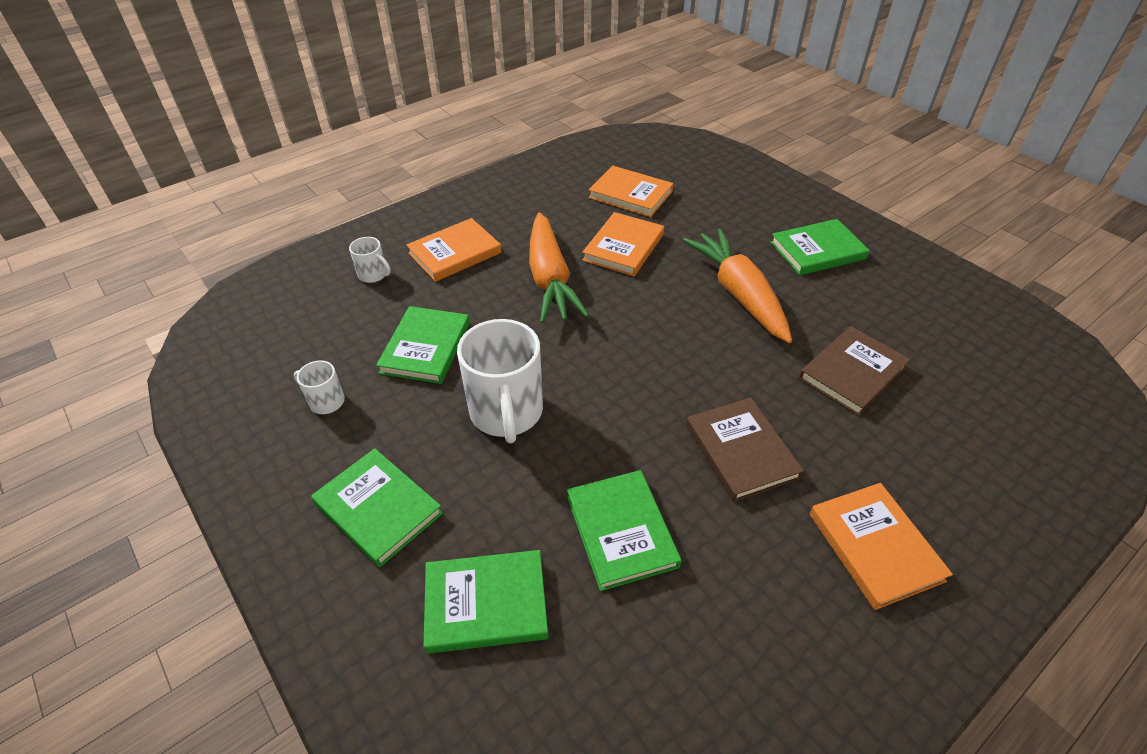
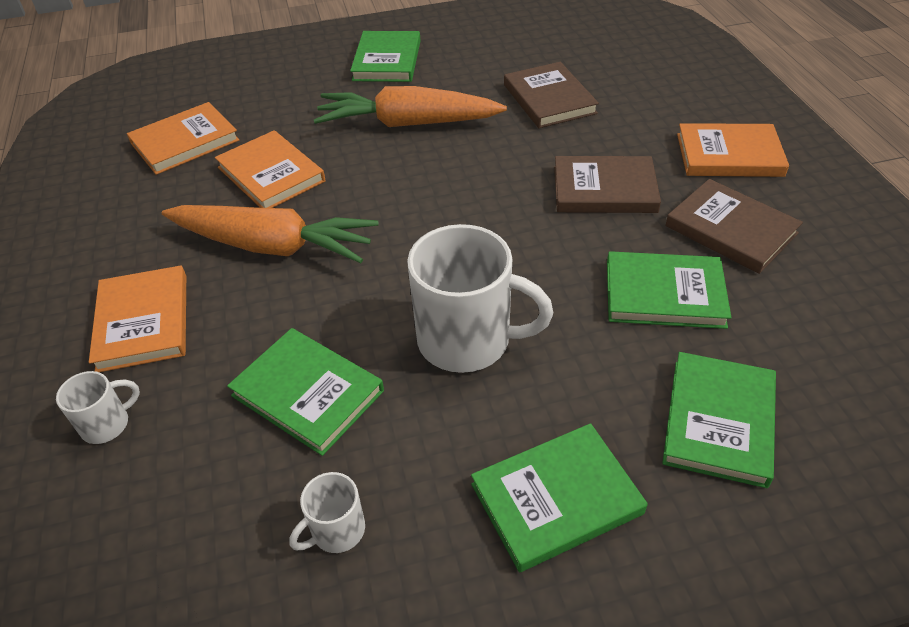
camera: 65 degrees left, 0 degrees up
none -> brown book [665,179,803,274]

